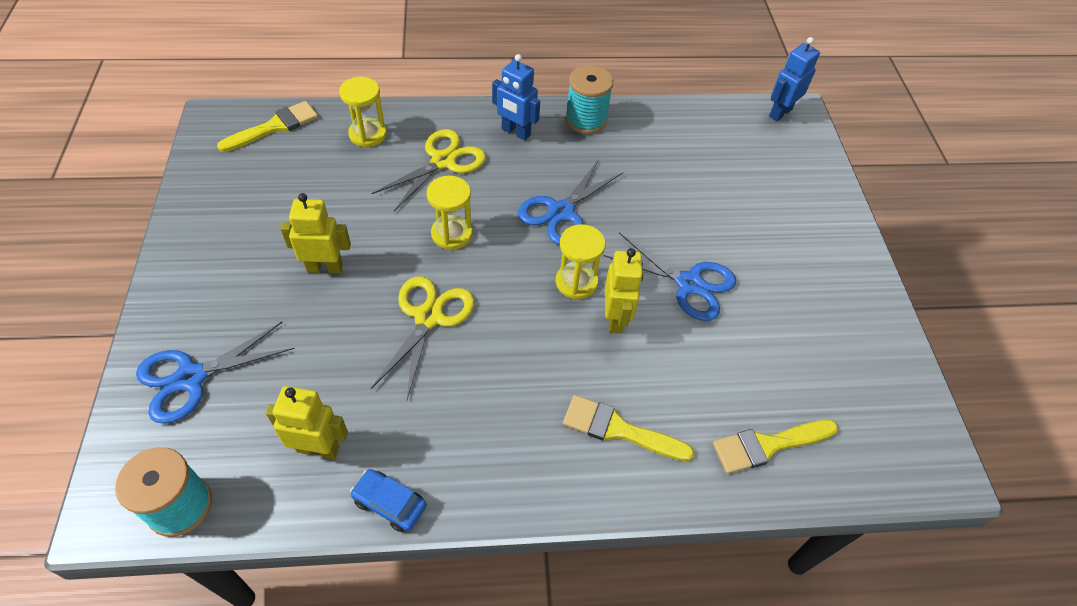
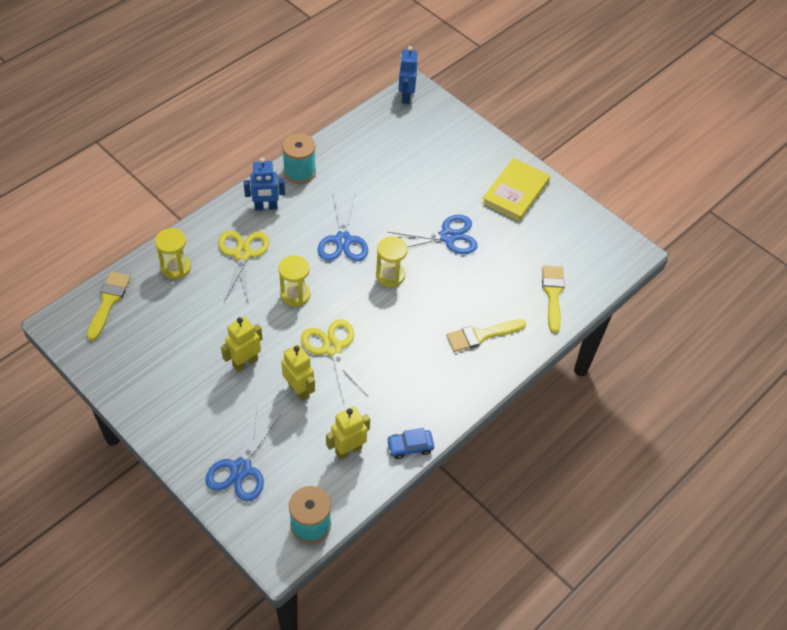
camera: 40 degrees left, 0 degrees up
yellow robot [605,248,643,334] -> yellow robot moved to [281,344,315,401]
yellow brush [713,420,838,474] -> yellow brush turned 150 degrees clockwise [542,265,565,333]
none -> yellow book [482,158,550,221]

